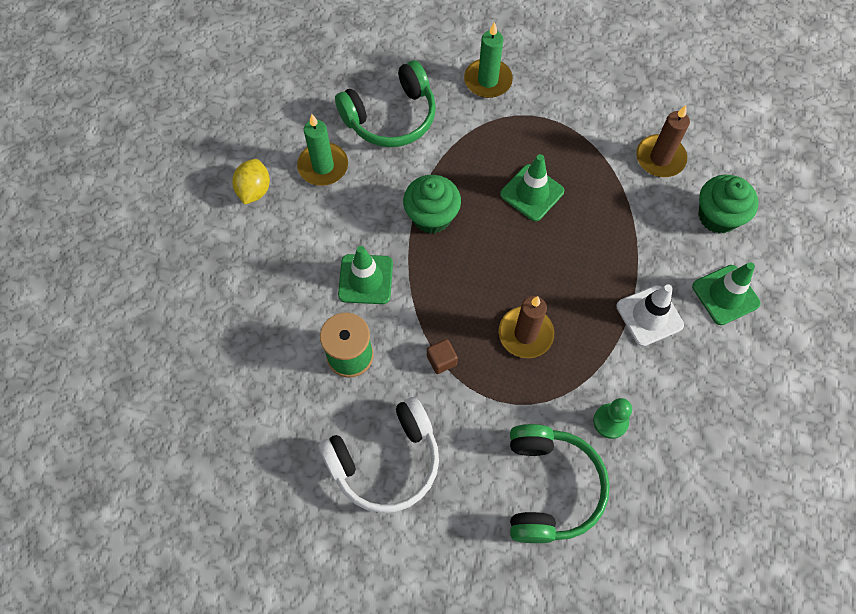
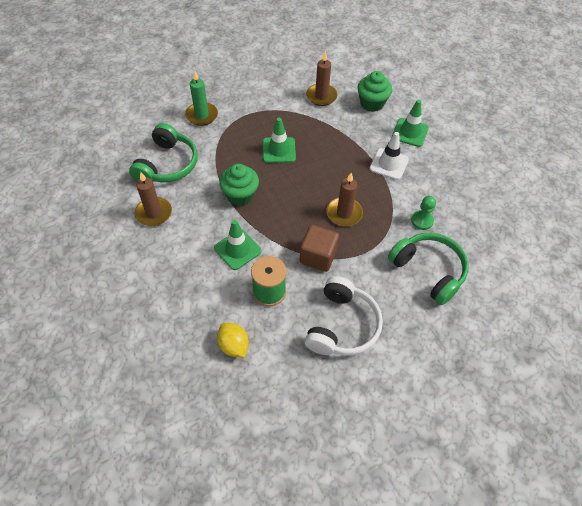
camera: 45 degrees left, 10 degrees down
yellow lemon [232,159,270,205] -> yellow lemon moved to [217,323,249,357]
green candle [297,114,348,186] -> brown candle [135,172,172,226]
brown cube [427,339,458,374] -> brown cube [300,225,339,272], size x1.90

